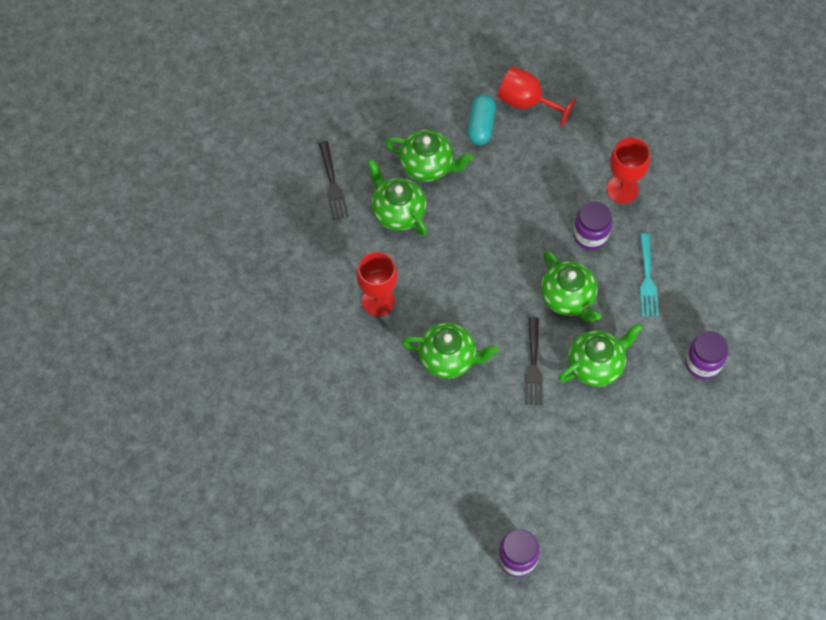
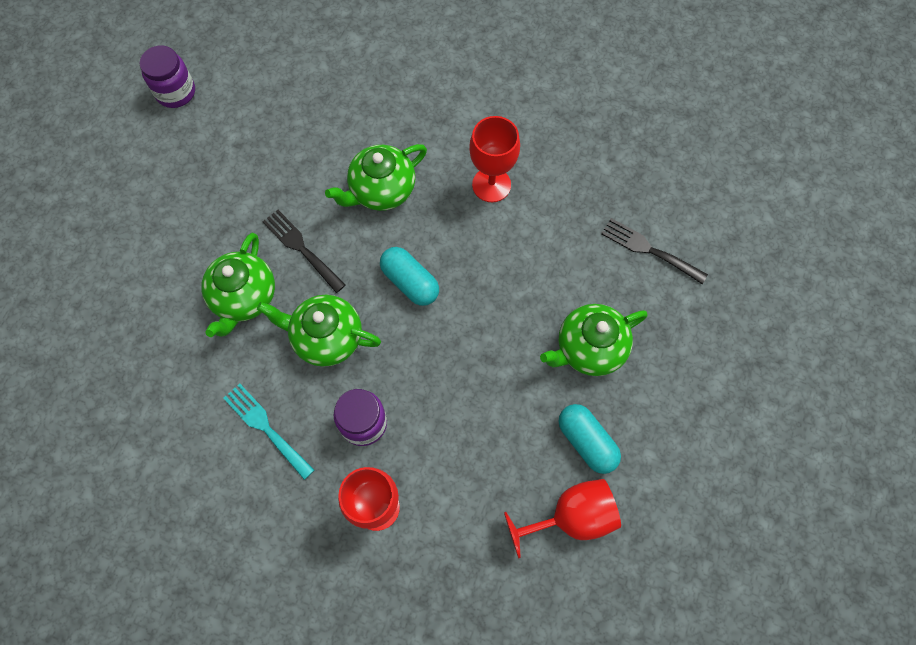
camera: 135 degrees right, 5 degrees up
green teapot [368,159,427,236] -> none
purple jar [685,331,728,379] -> none
none -> turquoise capsule [380,247,439,306]

